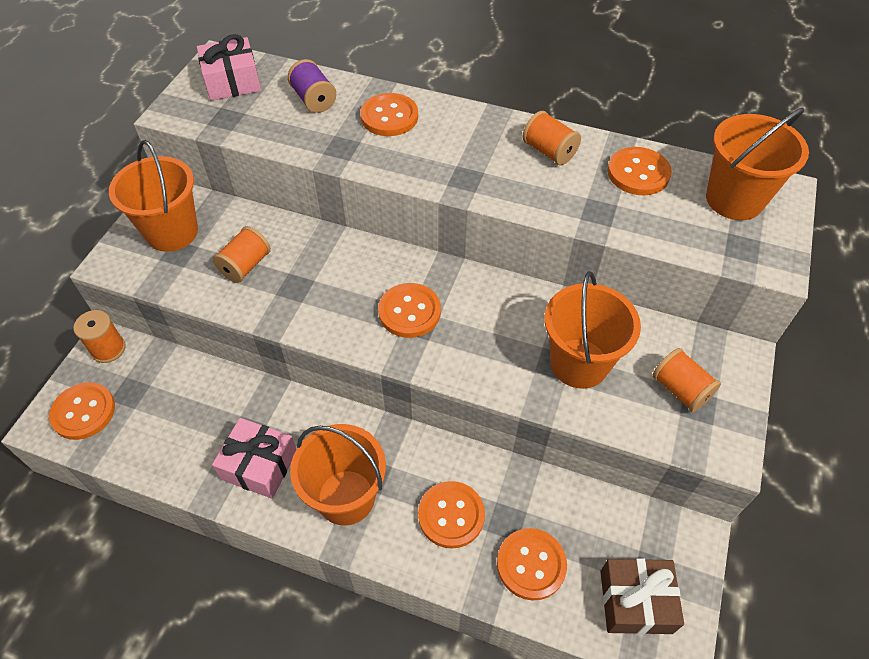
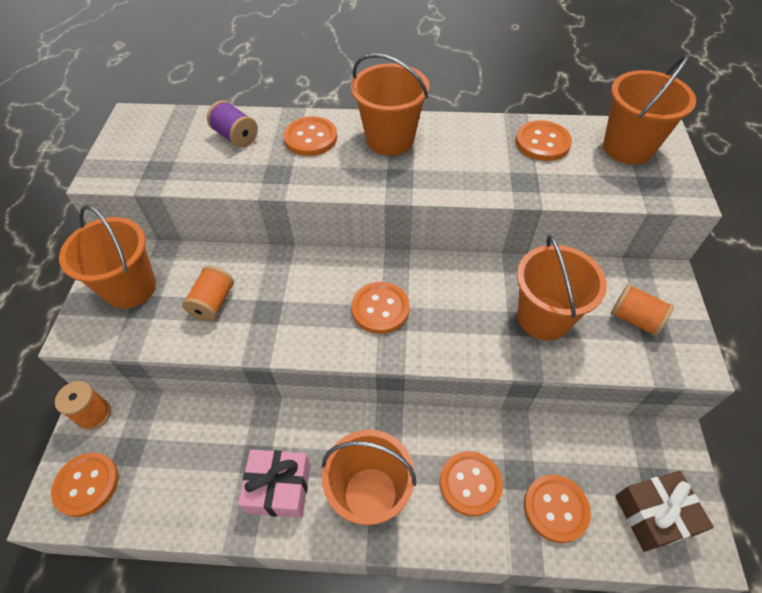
camera: 15 degrees left, 0 degrees up
pink gift [197,34,261,101] -> none
orange spool [522,111,581,165] -> none
none -> orange bucket [351,53,430,156]

